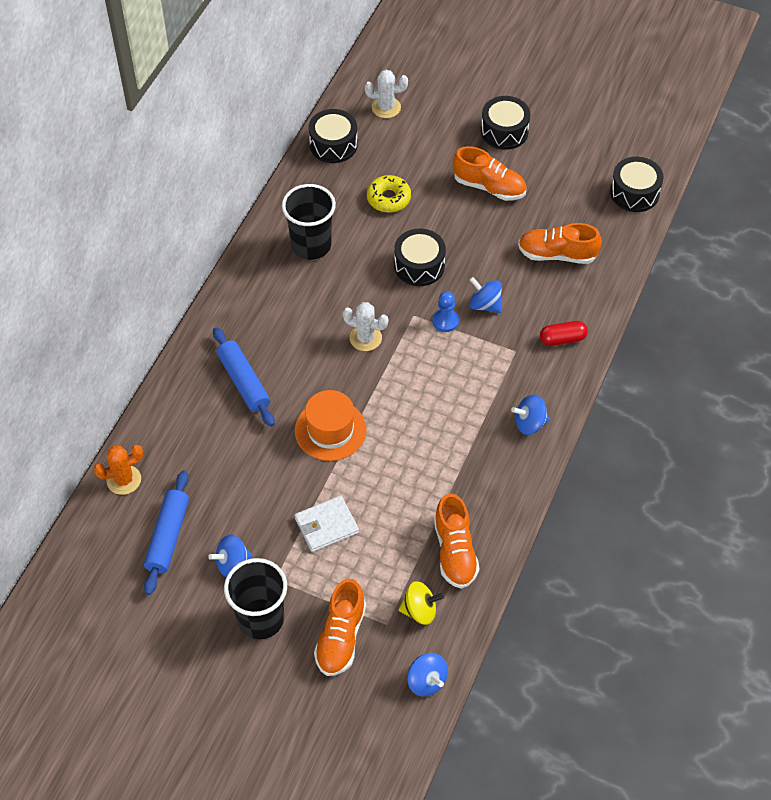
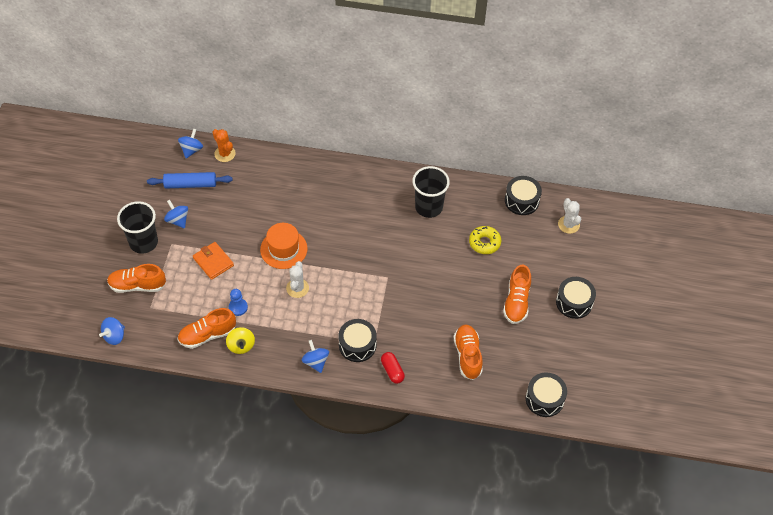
camera: 75 degrees right, 0 degrees up
blue rolling pin [213,327,275,427] -> none
white wallet [295,496,359,552] -> orange wallet [193,242,234,280]
white cactus [343,302,388,351] -> white cactus moved to [286,261,309,298]
black drum [394,229,446,286] -> black drum moved to [338,319,377,362]
yellow spinning top [399,581,444,625] -> yellow spinning top moved to [226,327,255,354]
blue pawn [432,291,459,332] -> blue pawn moved to [229,289,248,316]
blue spinning top [469,277,502,313] -> blue spinning top moved to [178,128,203,159]

